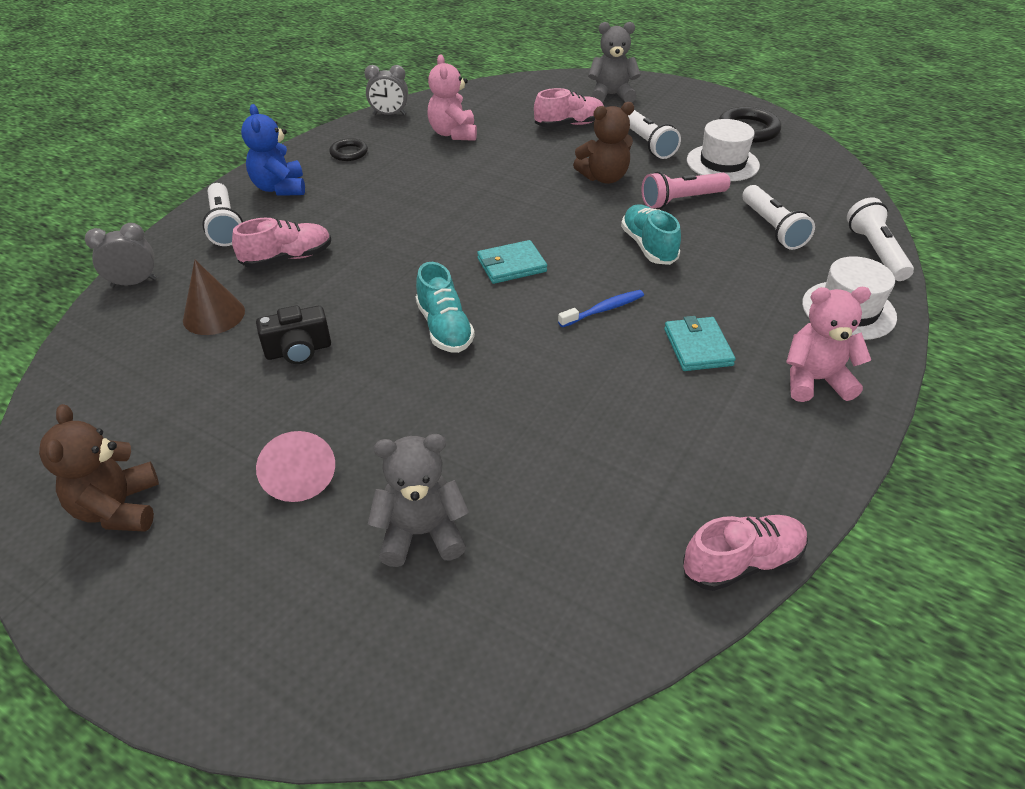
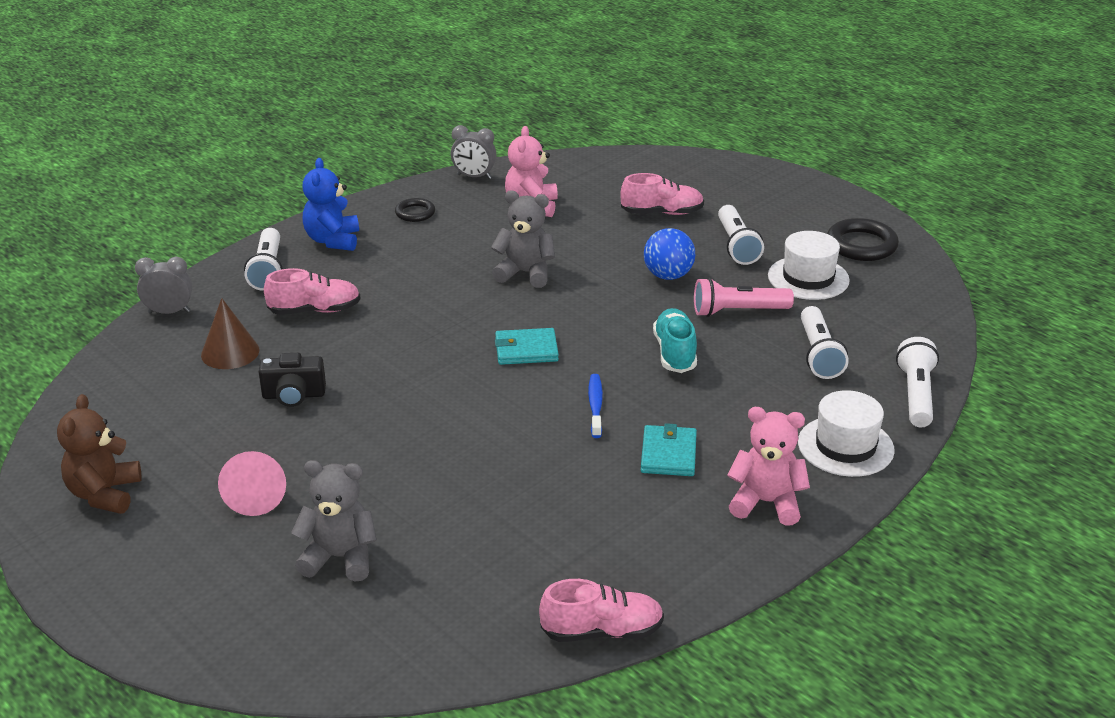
camera: 15 degrees right, 10 degrees down
turquoise shoe [416,262,475,353] -> none
blue toothbrush [558,290,644,328] -> blue toothbrush turned 75 degrees counterclockwise [588,374,603,438]
brown teddy bear [573,102,634,184] -> blue ball [644,228,695,280]
grey teddy bear [588,22,641,102] -> grey teddy bear moved to [491,190,555,288]

